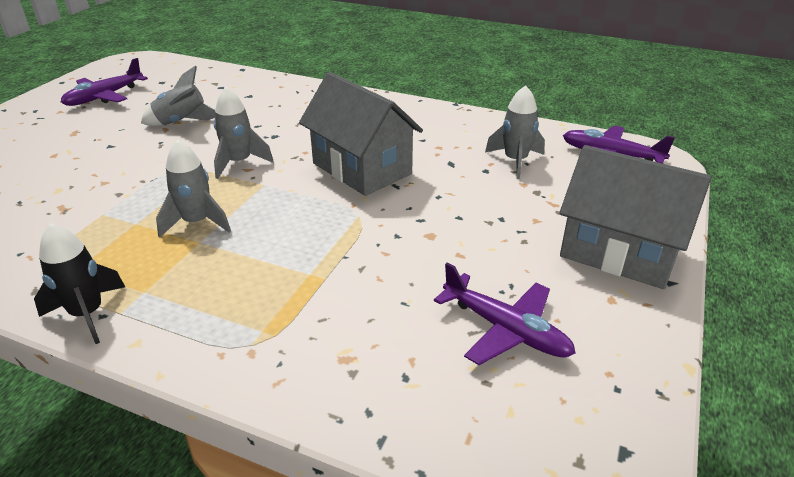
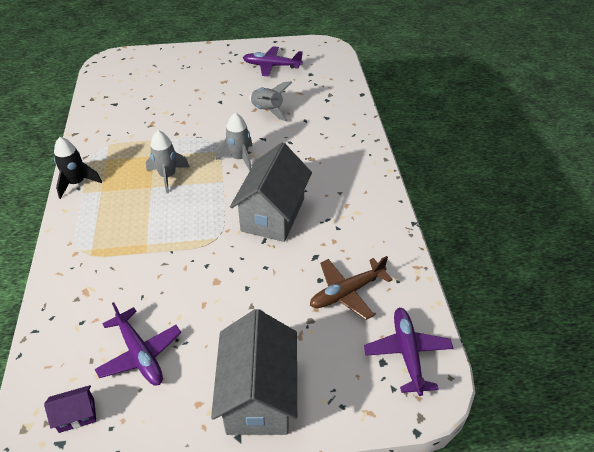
camera: 60 degrees right, 10 degrees up
purple plane [434,263,575,365] -> purple plane turned 45 degrees counterclockwise [94,302,181,386]
grey rocket [485,85,545,179] -> brown plane [310,256,393,320]
none -> purple house [44,385,96,433]

